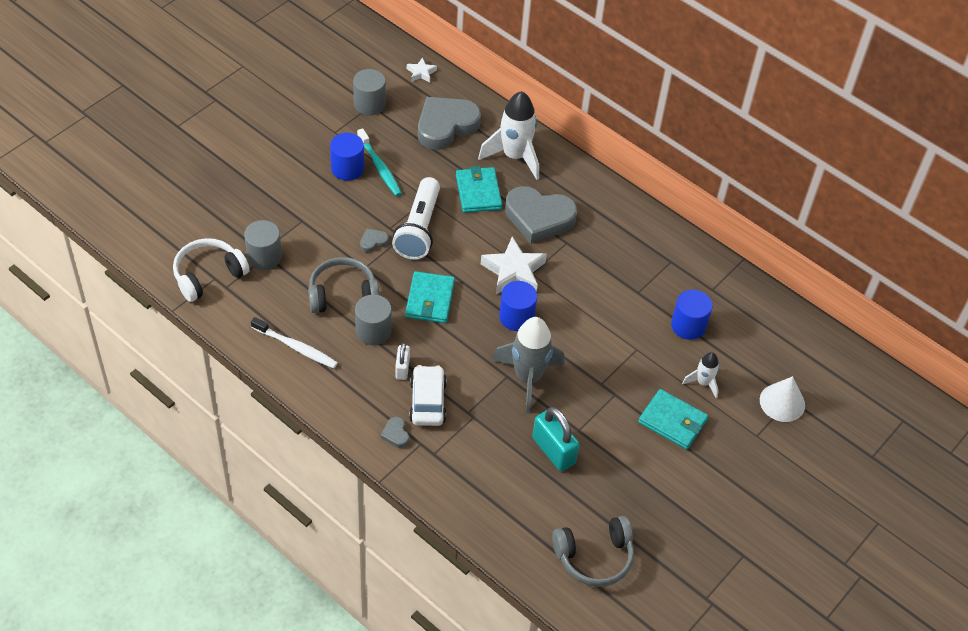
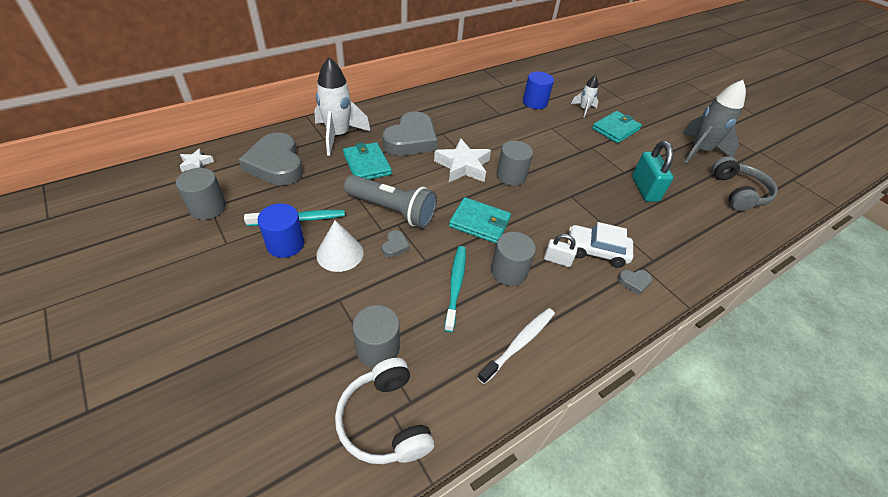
camera: 75 degrees left, 5 degrees down
grey headphones [308,257,379,313] -> turquoise toothbrush [444,246,466,332]
grey heart [360,228,389,253] -> grey heart turned 150 degrees counterclockwise [382,230,410,258]
white flashlight [392,177,440,260] -> grey flashlight [344,175,437,228]
turquoise wallet [456,166,502,213] -> turquoise wallet turned 60 degrees clockwise [343,142,392,180]
grey rocket [492,317,565,413] -> grey rocket moved to [682,80,746,164]
blue cylinder [499,281,537,331] -> grey cylinder [497,141,533,186]
turquoise padlock [532,407,580,471] -> turquoise padlock turned 75 degrees counterclockwise [632,141,674,202]
white cone [760,376,805,422] -> white cone moved to [316,220,364,272]

